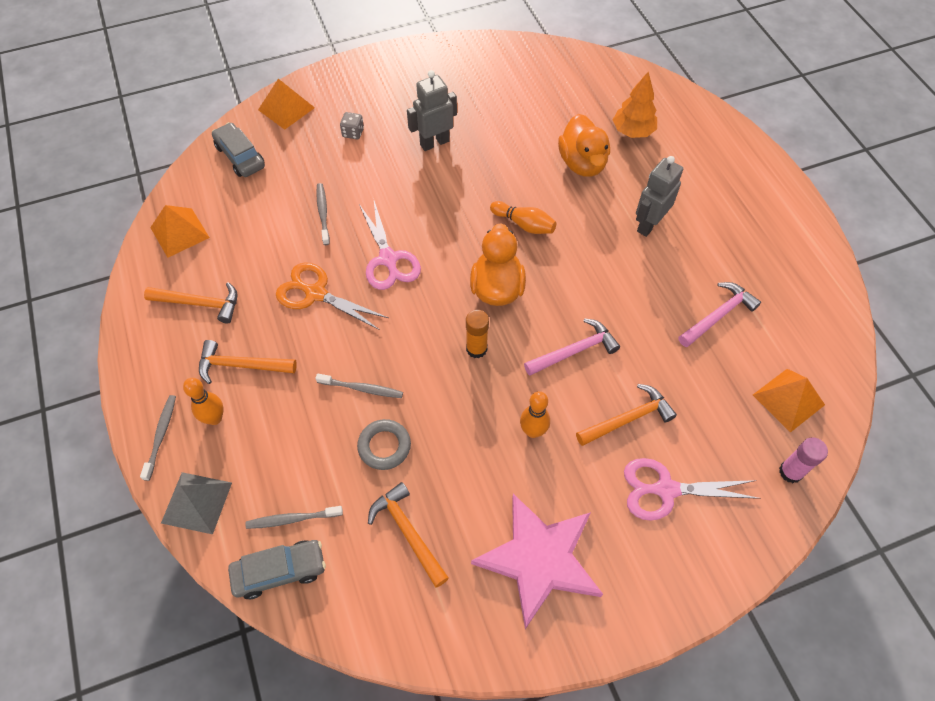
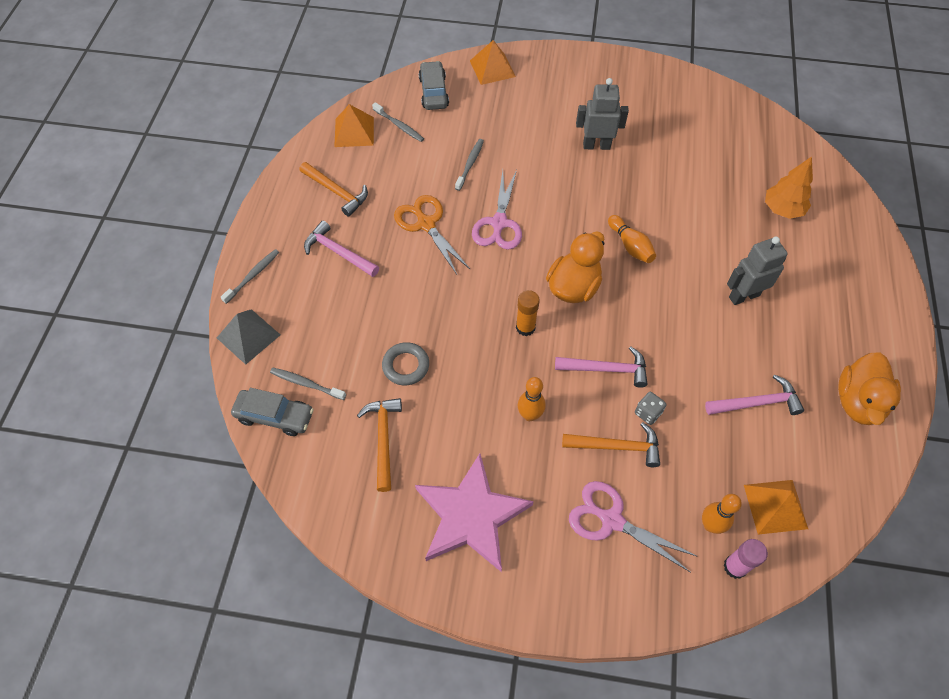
camera: 30 degrees right, 0 degrees up
orange bowling pin [183,378,224,425] -> orange bowling pin moved to [702,494,742,534]
orange hammer [199,340,297,384] -> pink hammer [304,221,379,277]
grey toothbrush [316,374,403,398] -> grey toothbrush moved to [372,102,424,142]
grey dice [340,112,364,139] -> grey dice moved to [635,392,666,425]
orange duck [558,114,610,177] -> orange duck moved to [838,352,901,425]

